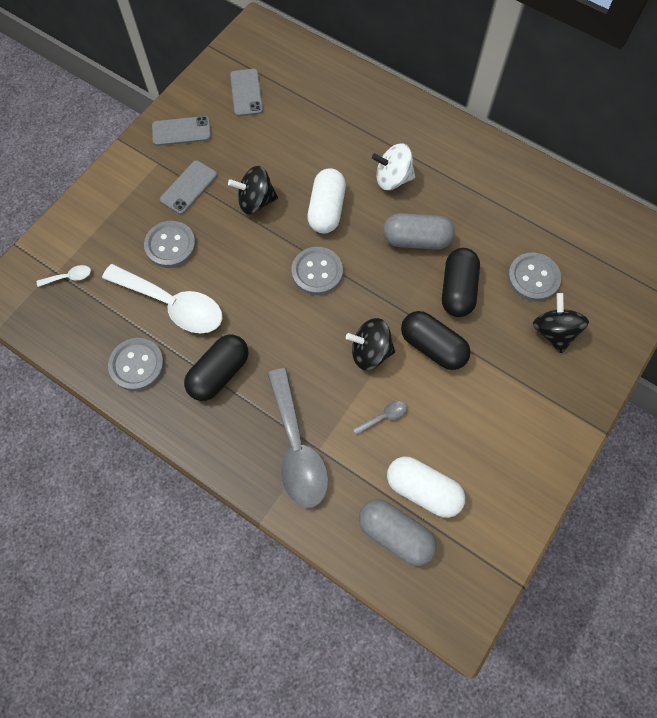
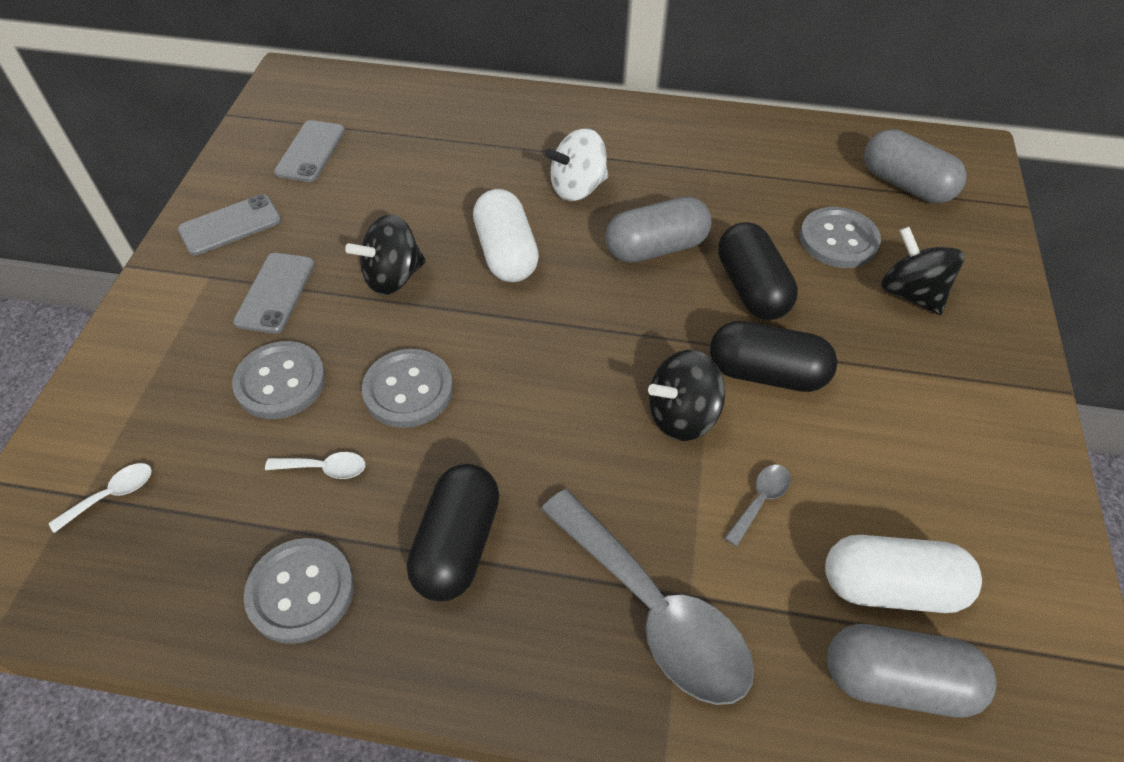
camera: 25 degrees left, 15 degrees down
white spoon [102,264,222,333] -> white spoon [265,452,365,479], size x0.41
grey phone [230,69,263,116] -> grey phone turned 45 degrees clockwise [274,120,345,182]
grey button [291,247,343,295] -> grey button moved to [362,349,453,428]
none -> grey capsule [864,129,967,203]

